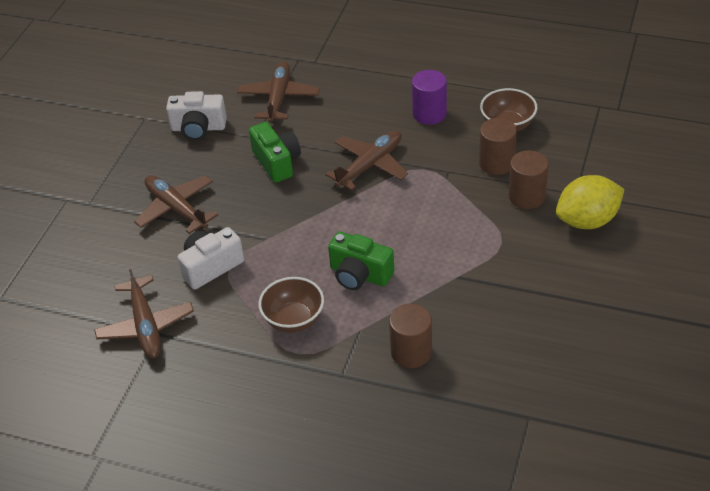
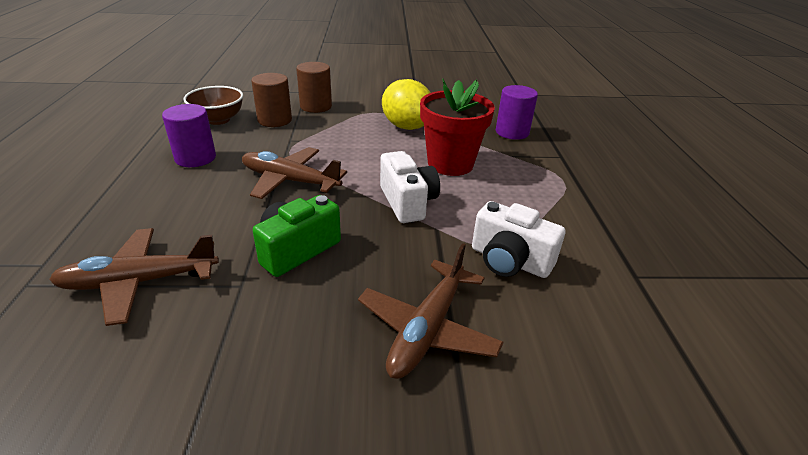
camera: 115 degrees left, 10 degrees down
brown plane [94,264,194,358] -> none
white camera [166,91,227,140] -> white camera moved to [380,151,440,223]
brown bowl [259,277,324,333] -> none
green camera [328,232,394,290] -> red flower pot [420,79,495,176]
brown cylinder [389,304,432,368] -> purple cylinder [496,85,538,140]
yellow lemon [556,175,625,229] -> yellow lemon moved to [382,79,430,130]

